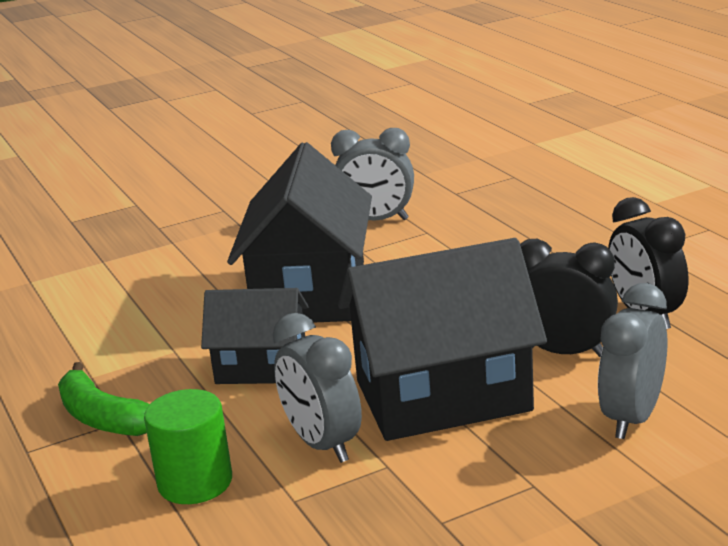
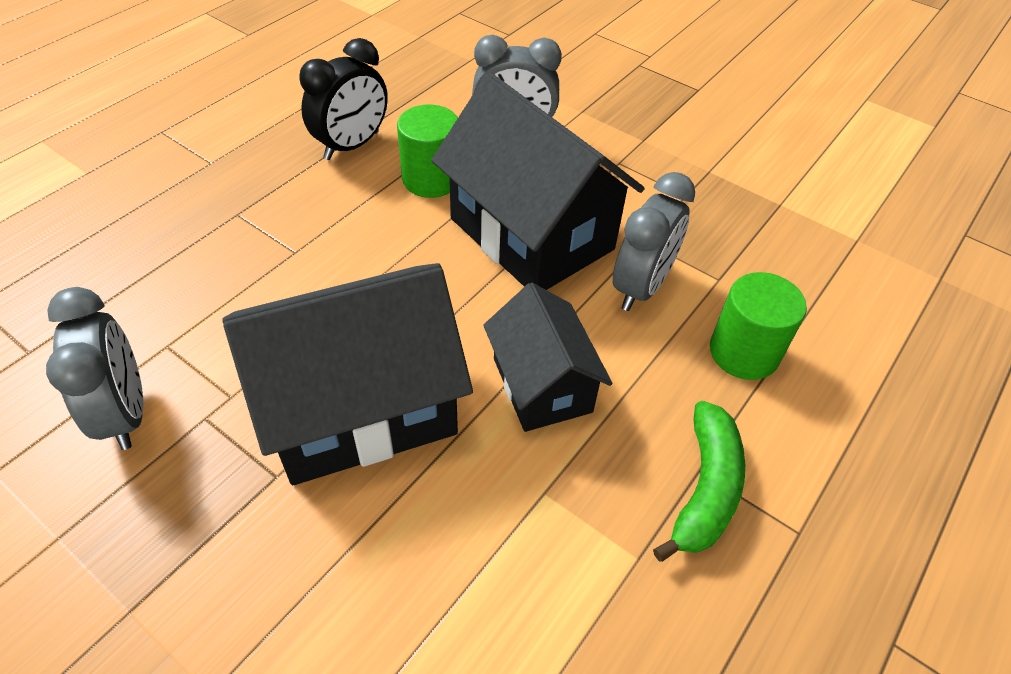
camera: 120 degrees left, 25 degrees up
black clock [520,239,618,357] -> green cylinder [397,105,458,198]

